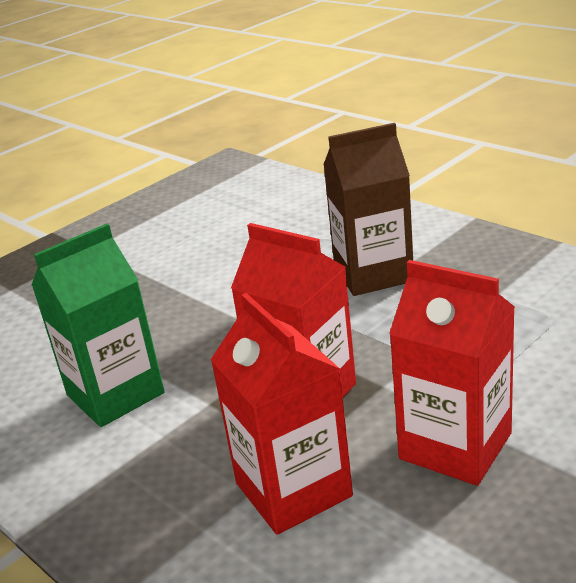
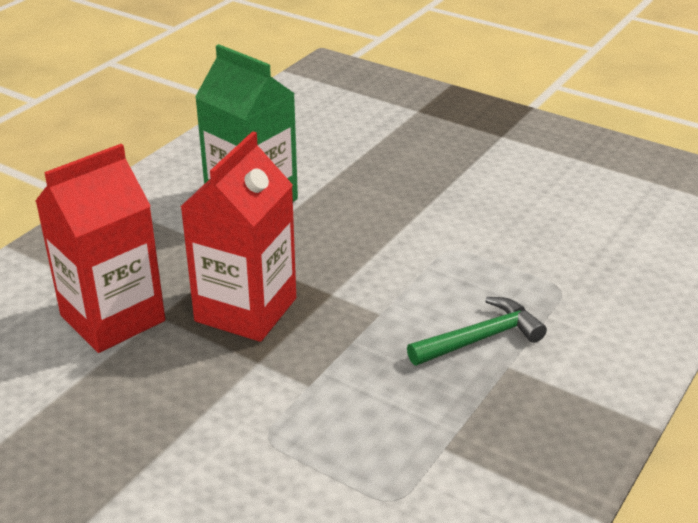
camera: 75 degrees right, 5 degrees up
brown carton [323,123,413,296] -> green hammer [407,297,547,365]
red carton [389,260,515,486] -> none

